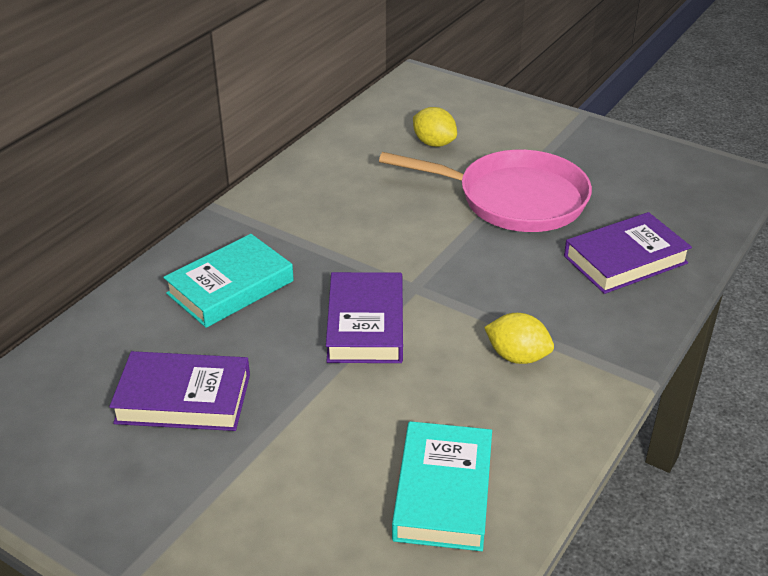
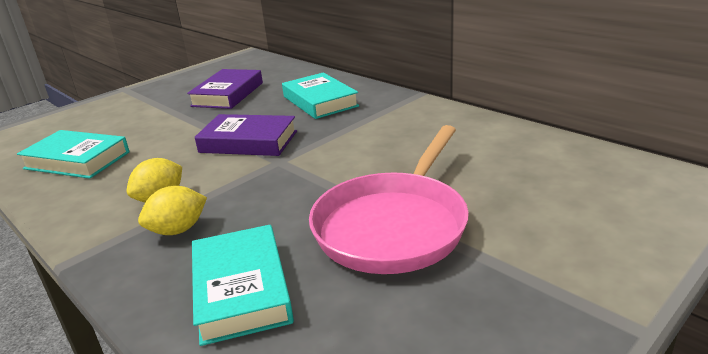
camera: 105 degrees right, 10 degrees down
yellow lemon [413,107,457,147] -> yellow lemon moved to [138,186,207,235]
purple book [564,212,692,294] -> turquoise book [192,225,294,346]

